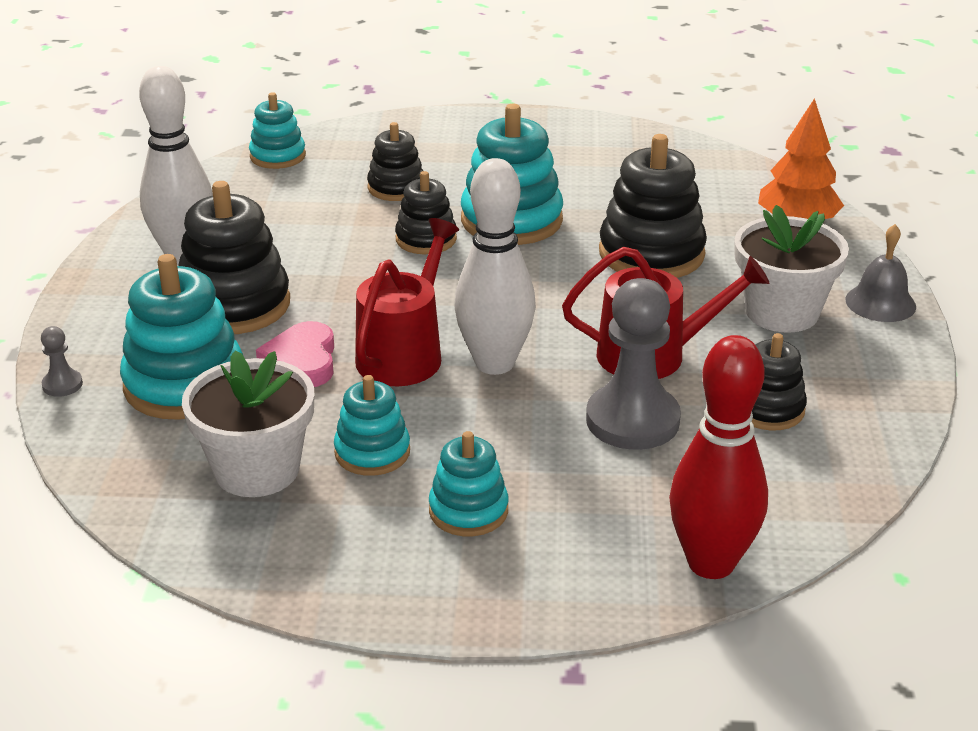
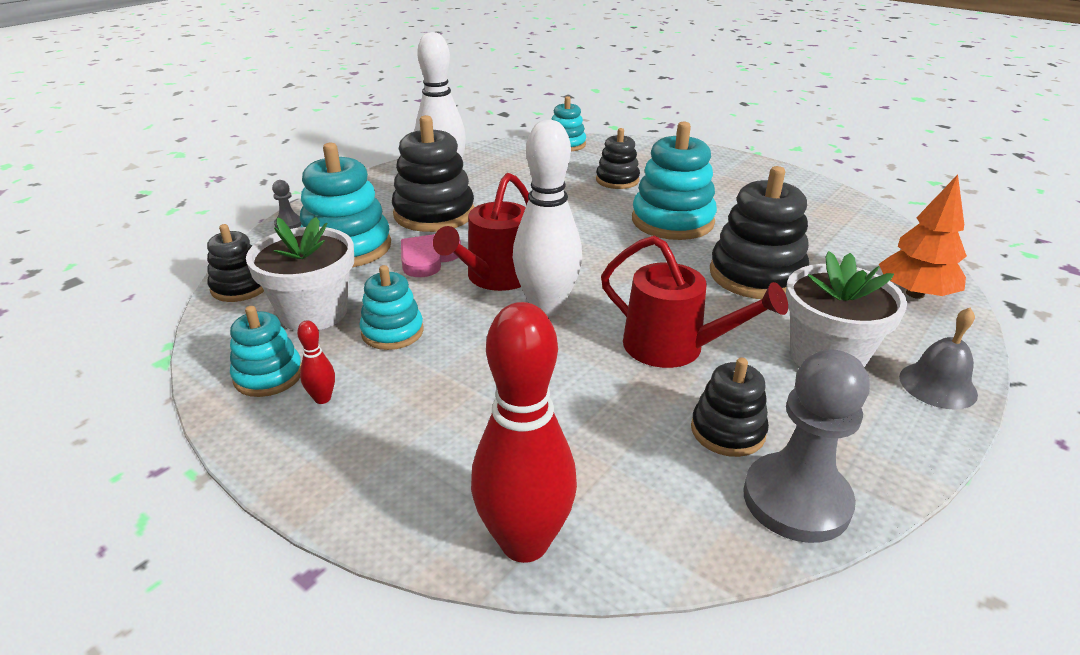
camera: 35 degrees right, 0 degrees up
red watering can [355,218,459,386] -> red watering can turned 150 degrees clockwise [433,173,529,291]
black stacking toy [395,171,457,254] -> black stacking toy moved to [207,224,264,302]
turquoise stacking toy [429,431,509,536] -> turquoise stacking toy moved to [230,306,302,397]
grey pawn [586,278,681,450] -> grey pawn moved to [743,349,870,543]
none -> red bowling pin [297,321,335,404]

